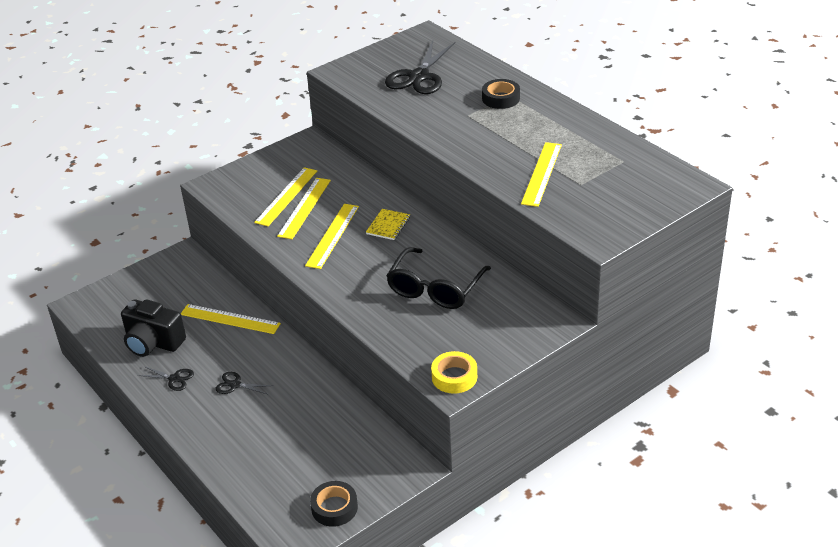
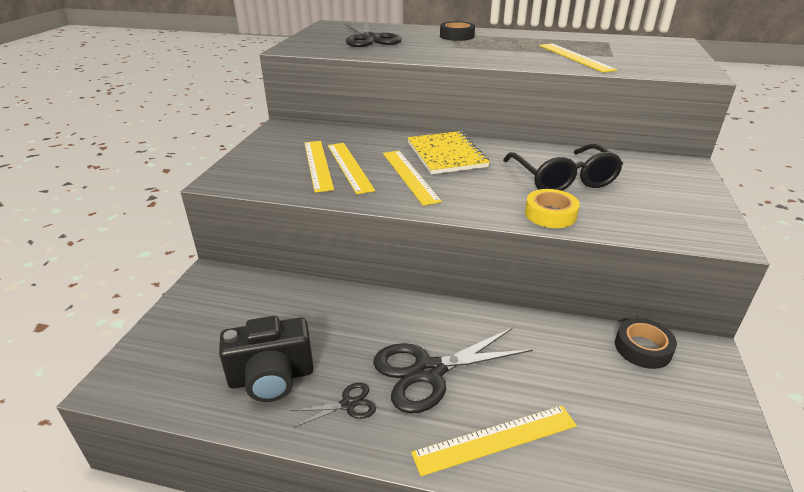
camera: 40 degrees left, 5 degrees down
yellow ruler [181,304,281,334] -> yellow ruler moved to [411,406,577,476]
black scissors [215,372,273,395] -> black scissors [373,328,533,413], size x2.11
black tape [310,481,358,527] -> black tape moved to [615,318,677,369]
yellow notebook [366,209,410,240] -> yellow notebook [407,131,490,174], size x1.81
yellow tape [431,351,477,394] -> yellow tape moved to [525,189,580,228]

